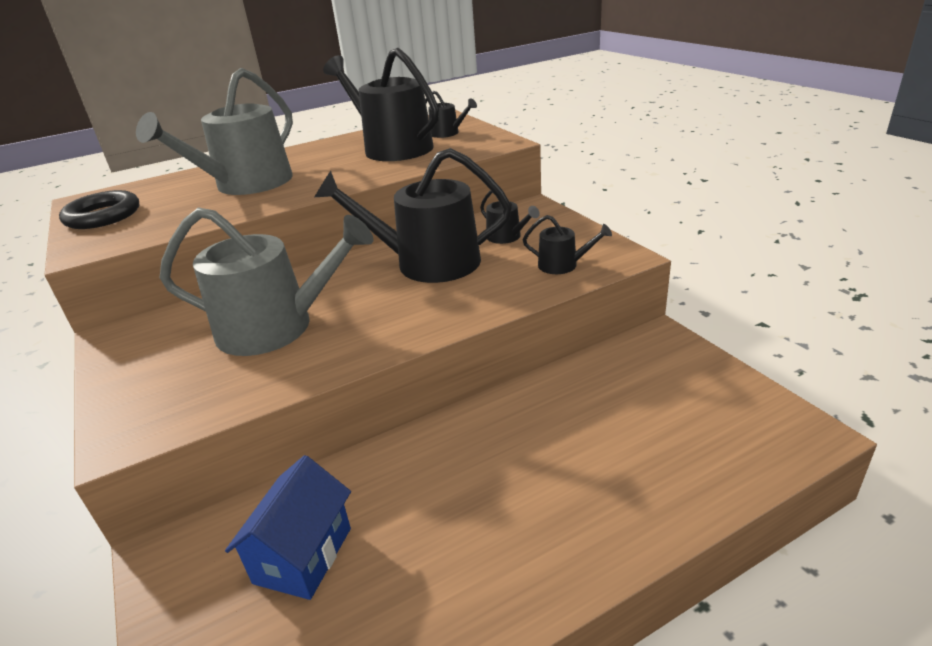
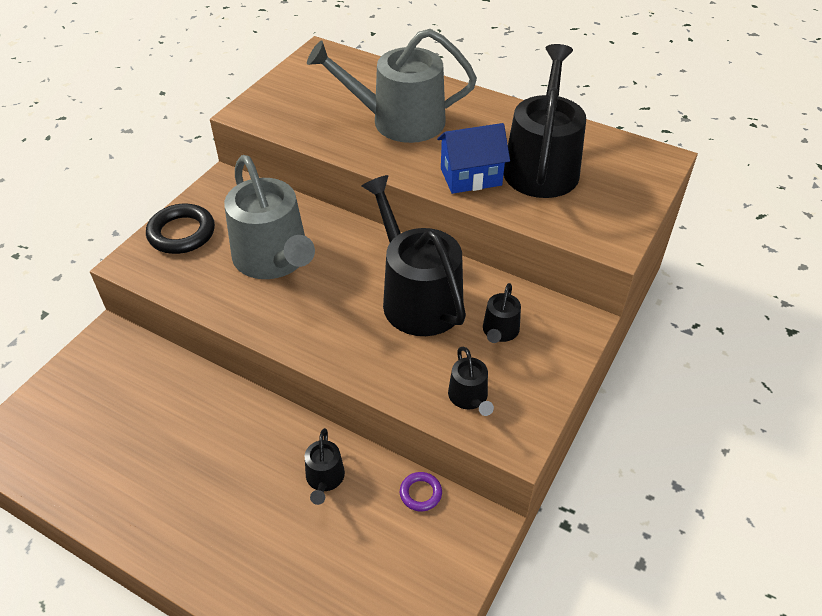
camera: 55 degrees right, 15 degrees up
black ring [59,190,139,229] -> black ring moved to [146,204,215,254]
blue house [225,455,351,600] -> blue house moved to [437,123,510,194]
black watering can [425,91,477,138] -> black watering can moved to [305,428,345,505]
none -> purple ring [400,472,442,511]

